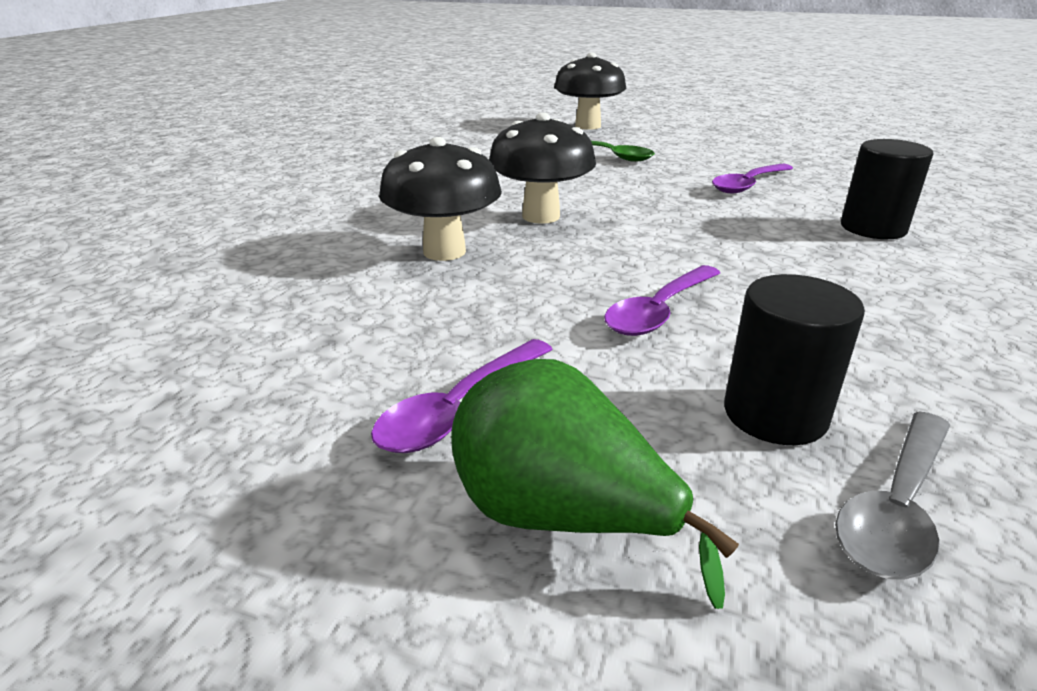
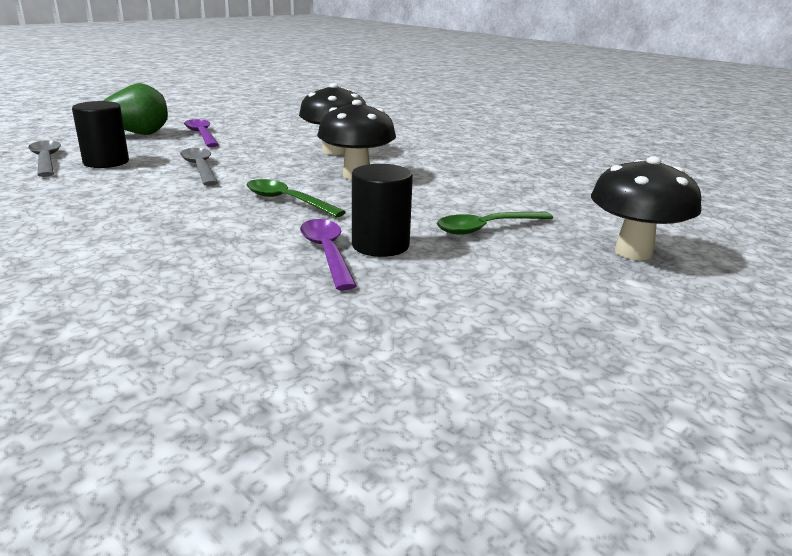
camera: 115 degrees right, 5 degrees down
purple spoon [604,265,720,336] -> grey spoon [180,148,218,186]
black cylinder [841,139,933,239] -> black cylinder moved to [352,164,413,257]
none -> green spoon [246,179,346,217]

